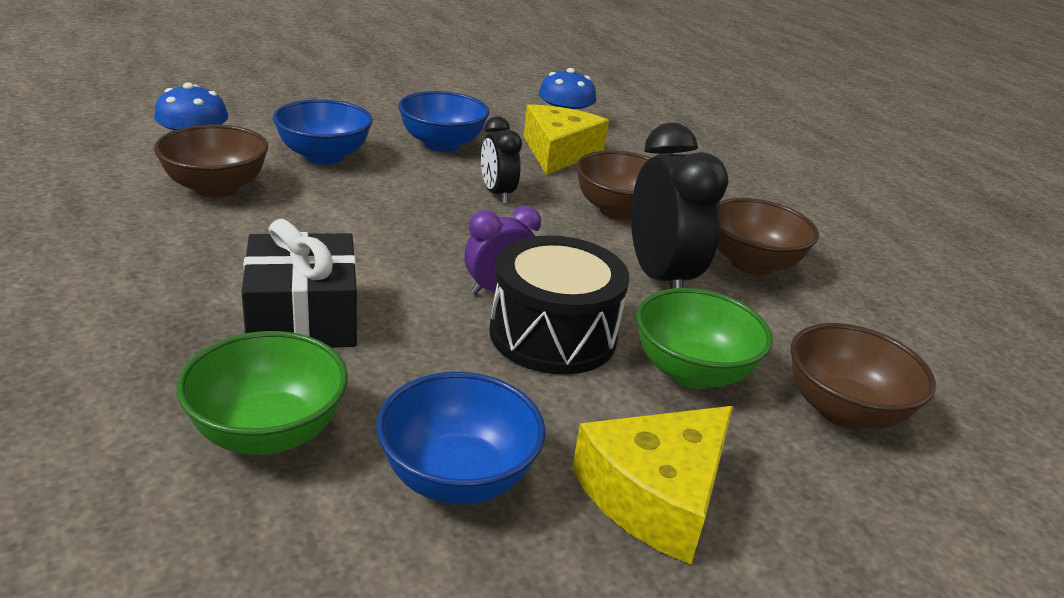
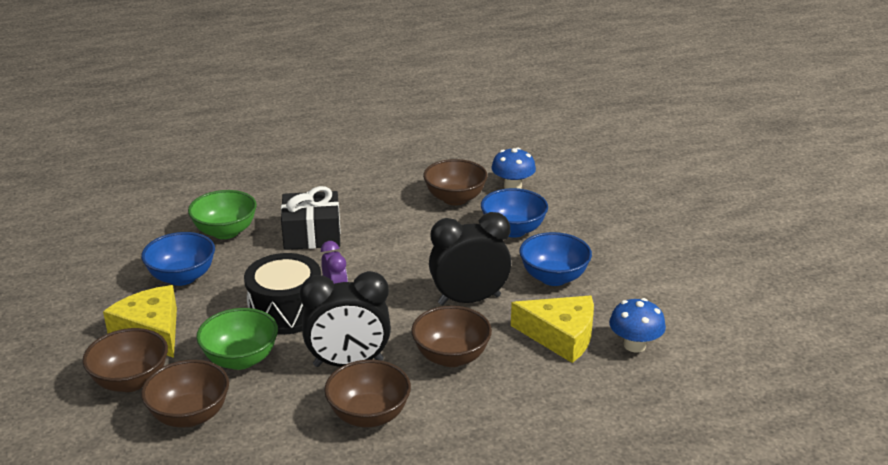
camera: 100 degrees right, 0 degrees up
black clock [481,116,522,204] -> black clock [429,212,511,305], size x1.75
none -> brown bowl [82,328,168,392]

